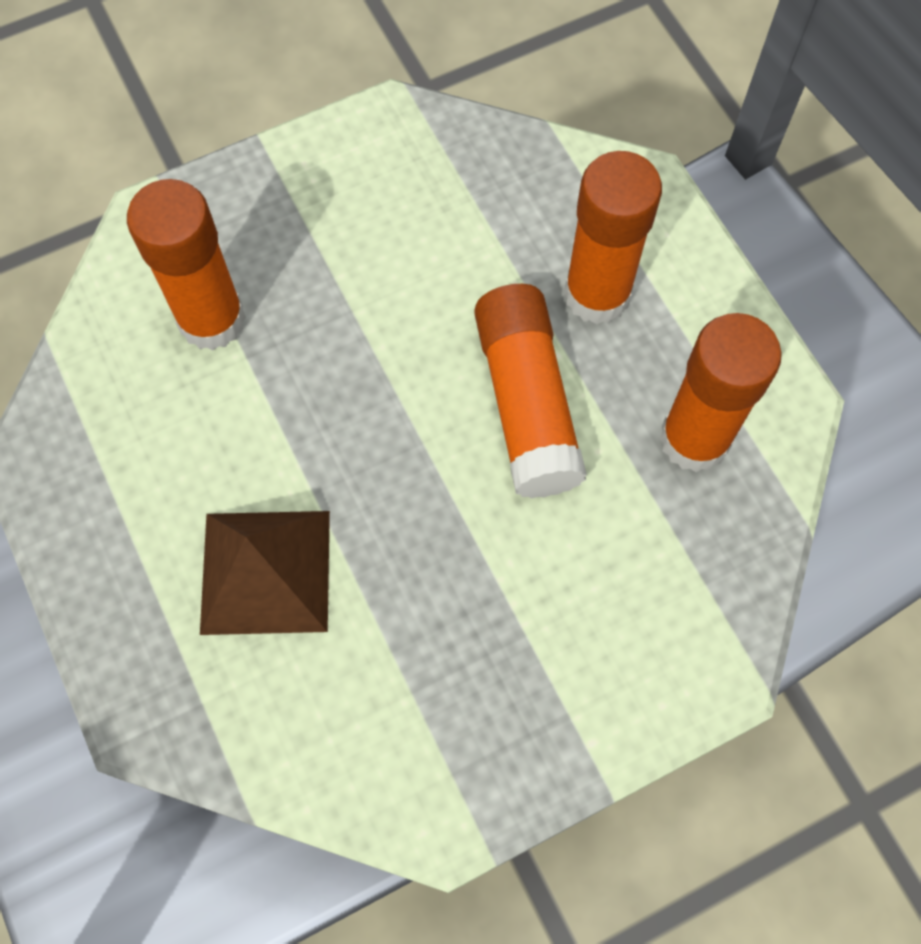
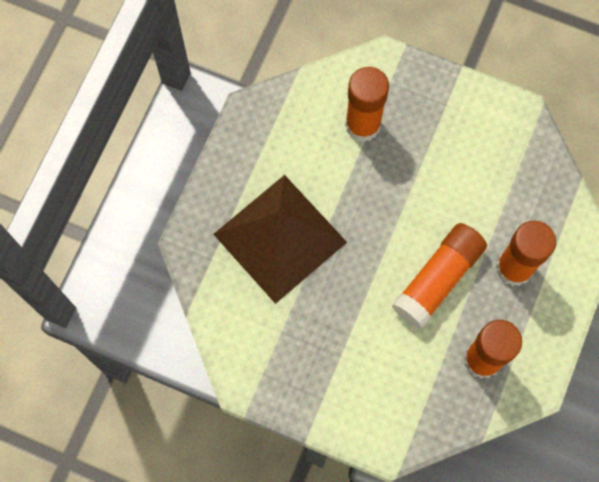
camera: 50 degrees right, 5 degrees up
brown pyramid [200,511,330,635] -> brown pyramid [213,175,347,304], size x1.51

